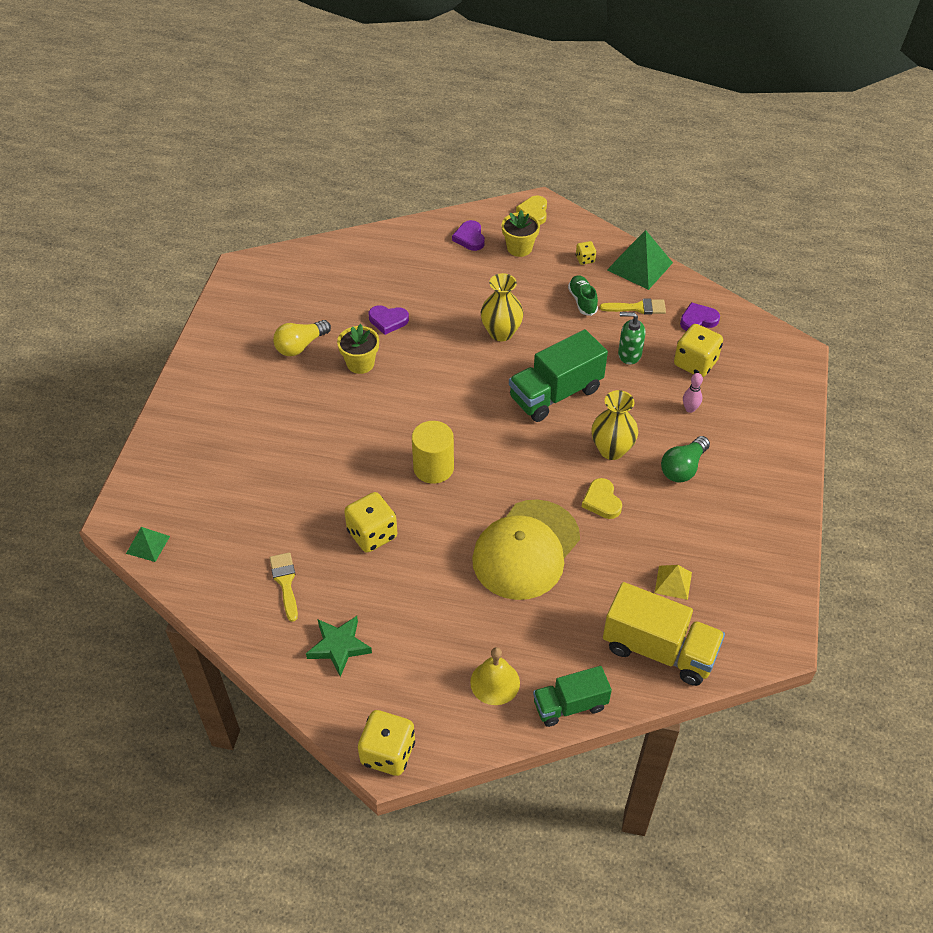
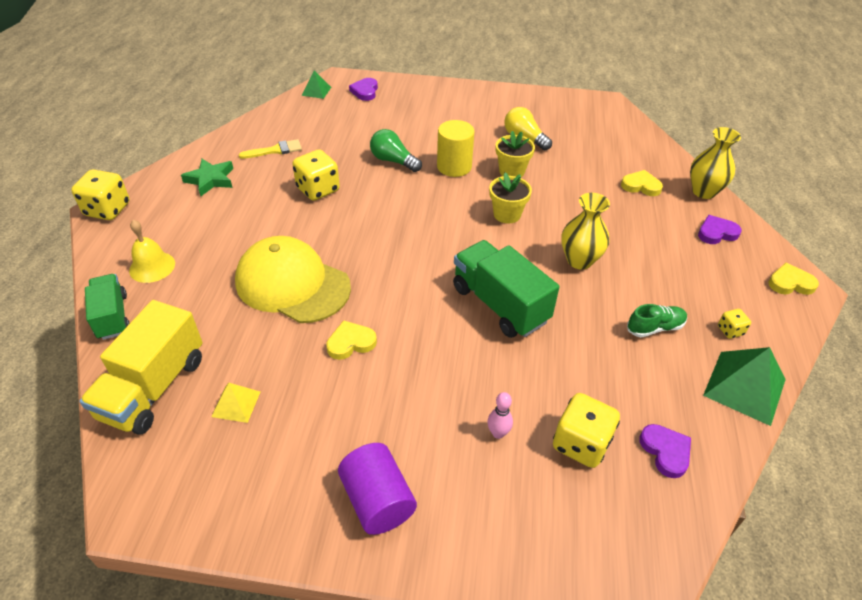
camera: 85 degrees right, 5 degrees down
purple heart [369,305,409,335] -> purple heart moved to [349,78,378,101]
yellow cylinder [412,421,454,484] -> yellow cylinder moved to [437,120,474,177]
yellow flower pot [502,210,540,257] -> yellow flower pot moved to [489,172,532,224]
yellow vase [591,390,638,460] -> yellow vase moved to [690,127,741,199]
yellow brush [600,299,666,314] -> none
green soap dispenser [618,312,645,364] -> none
green light bulb [661,436,710,483] -> green light bulb moved to [370,129,422,172]
none -> purple cylinder [338,443,417,535]
none -> yellow heart [621,170,663,196]

